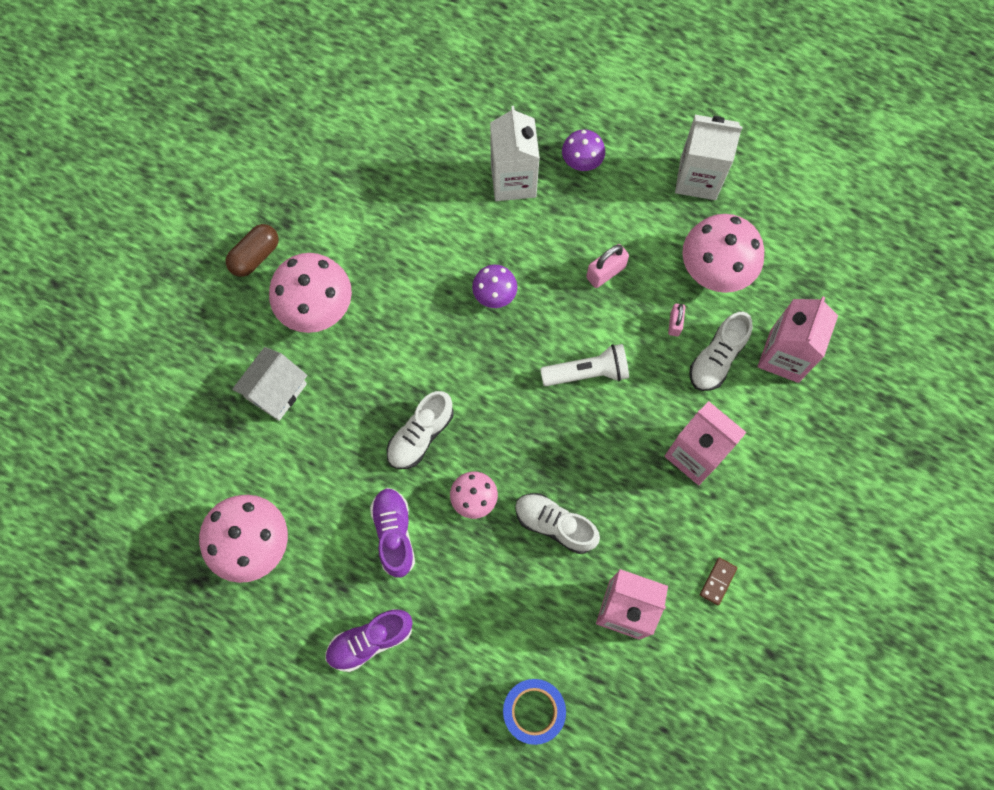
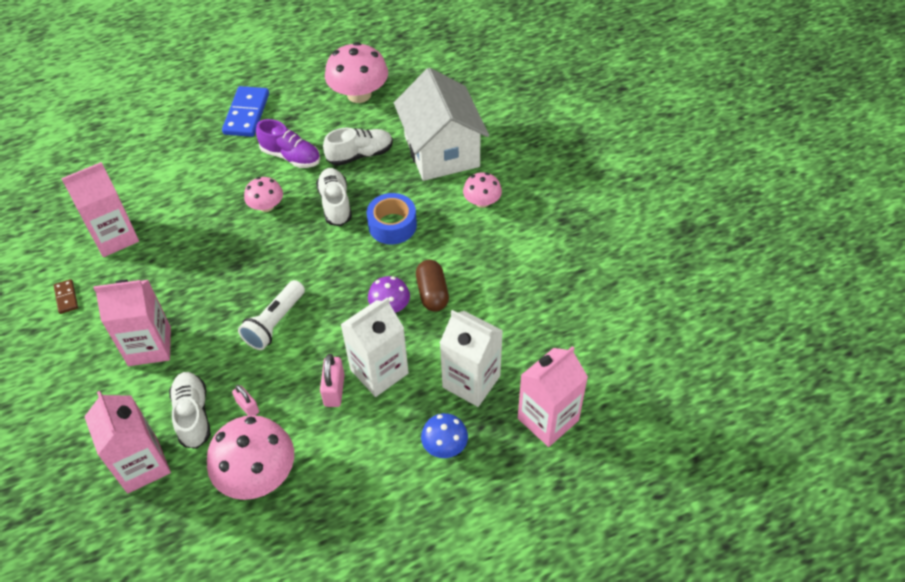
camera: 130 degrees right, 20 degrees down
brown capsule [226,224,279,277] -> brown capsule moved to [416,260,449,312]
white house [232,347,308,421] -> white house [394,68,489,181], size x1.75
pink mushroom [269,253,352,333] -> pink mushroom [463,172,502,208], size x0.56
purple shoe [326,609,413,672] -> blue domino [222,86,269,137]
blue tape [503,679,566,745] -> blue tape moved to [366,193,417,244]
white shoe [515,493,600,554] -> white shoe moved to [323,128,393,166]
purple mushroom [562,129,605,171] -> blue mushroom [421,413,468,458]
white carton [675,115,743,200] -> white carton moved to [340,297,409,397]
none -> pink carton [518,346,588,447]

